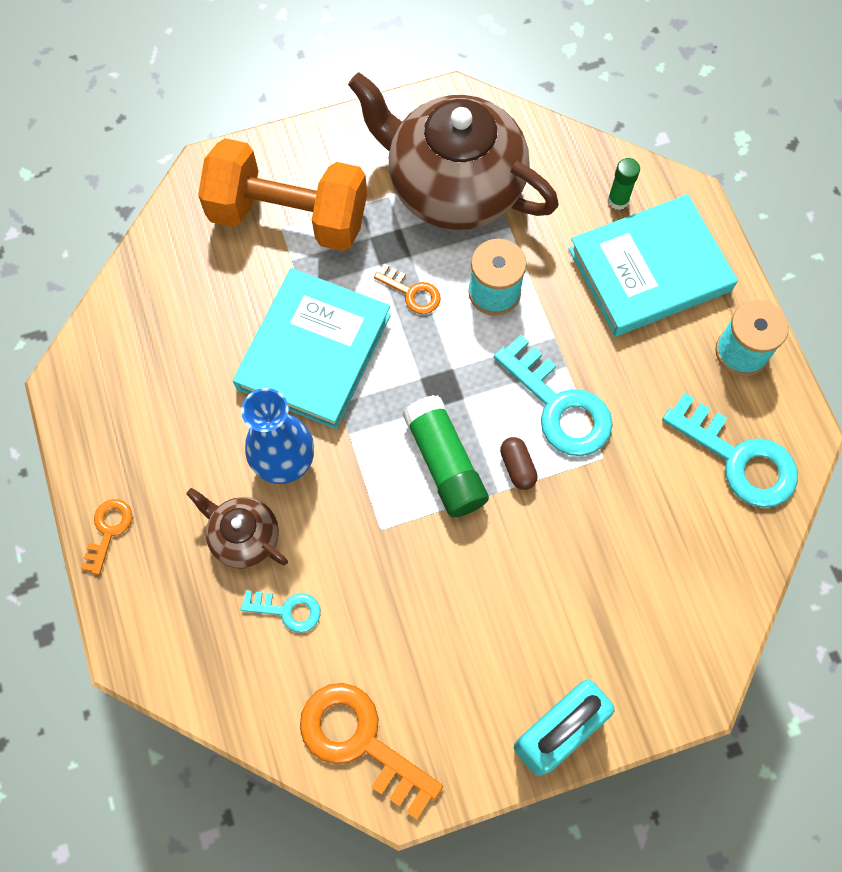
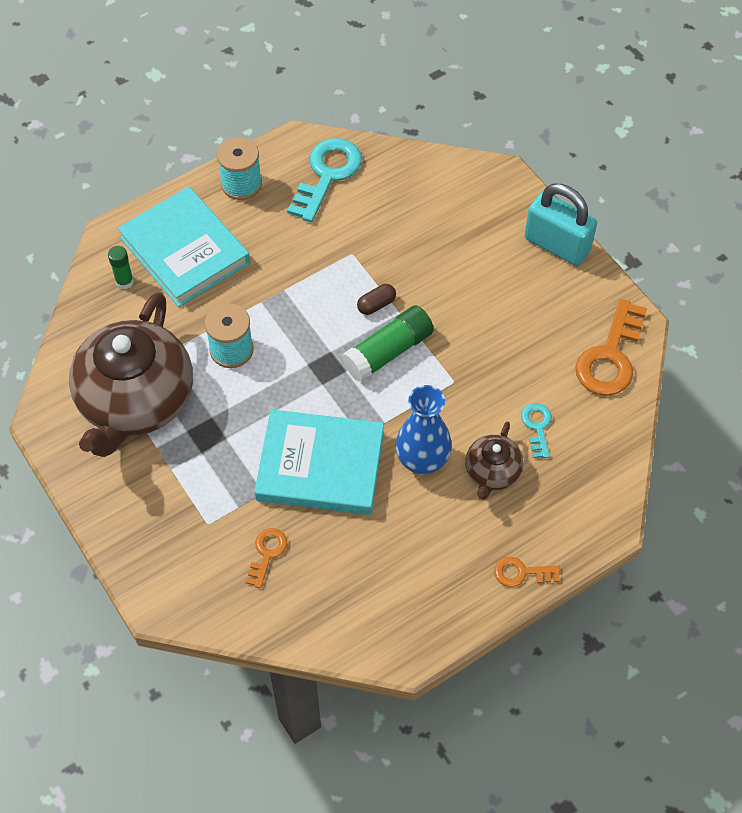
camera: 105 degrees left, 10 degrees down
orange dumbbell [198,138,367,251] -> none
orange key [374,264,441,314] -> orange key moved to [245,528,287,588]
turquoise key [494,335,613,456] -> none

